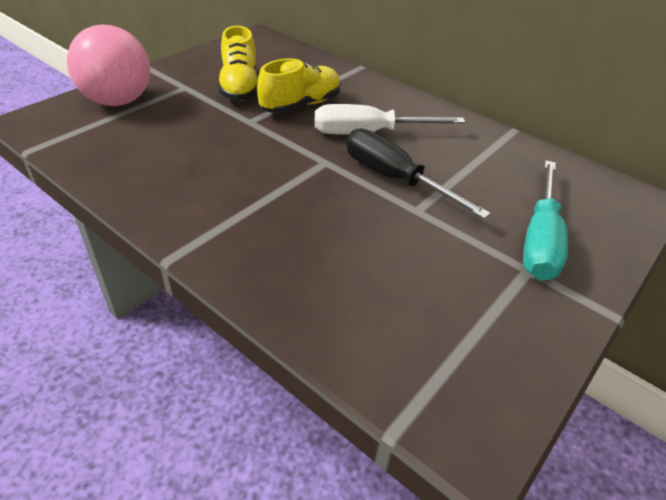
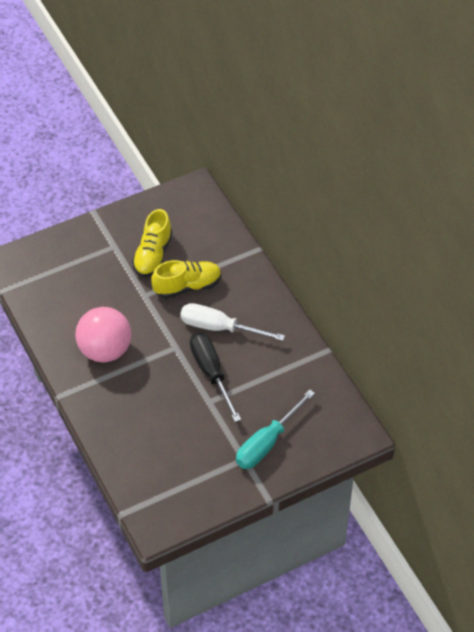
camera: 25 degrees right, 10 degrees up
pink ball [67,25,150,106] -> pink ball moved to [75,307,131,362]

